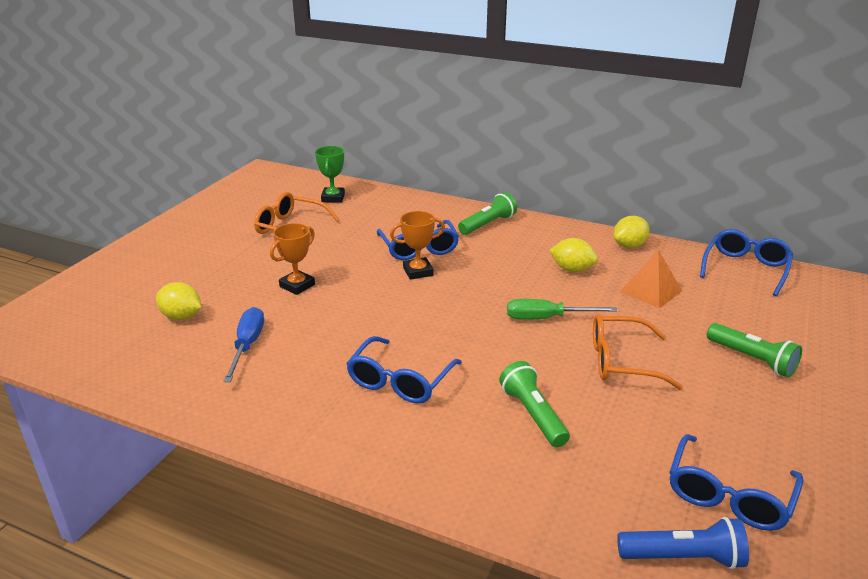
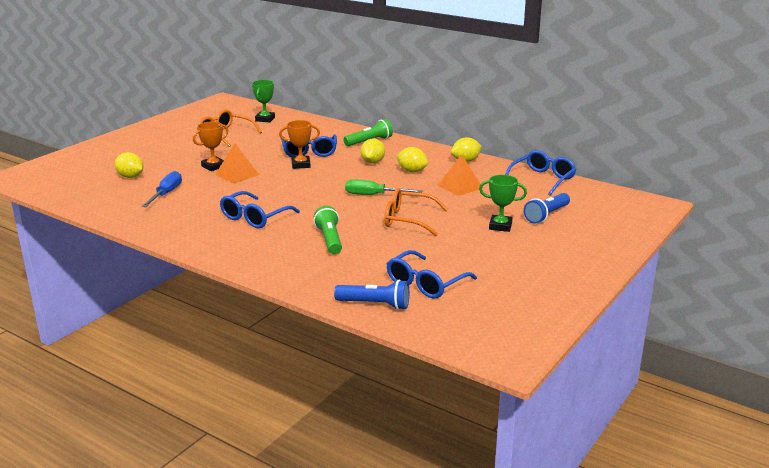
camera: 10 degrees right, 5 degrees down
green flashlight [707,323,802,378] -> green trophy [479,175,527,232]
none -> orange pyramid [215,143,259,184]
none -> yellow lemon [361,138,385,164]
none -> blue flashlight [524,193,570,224]

